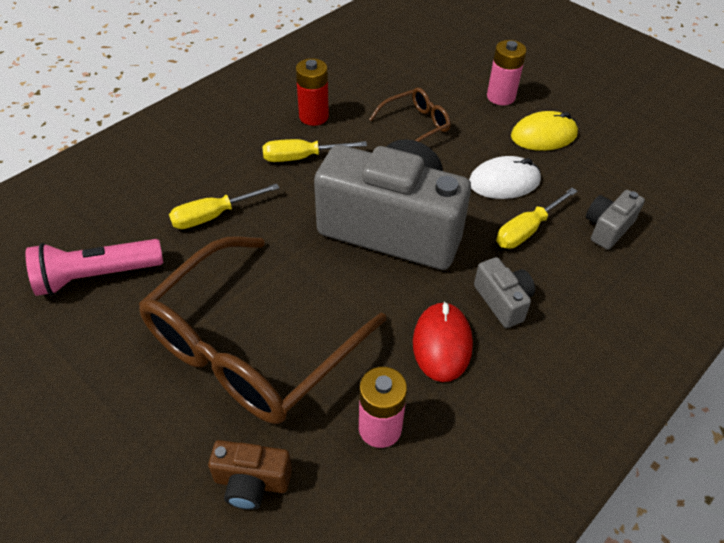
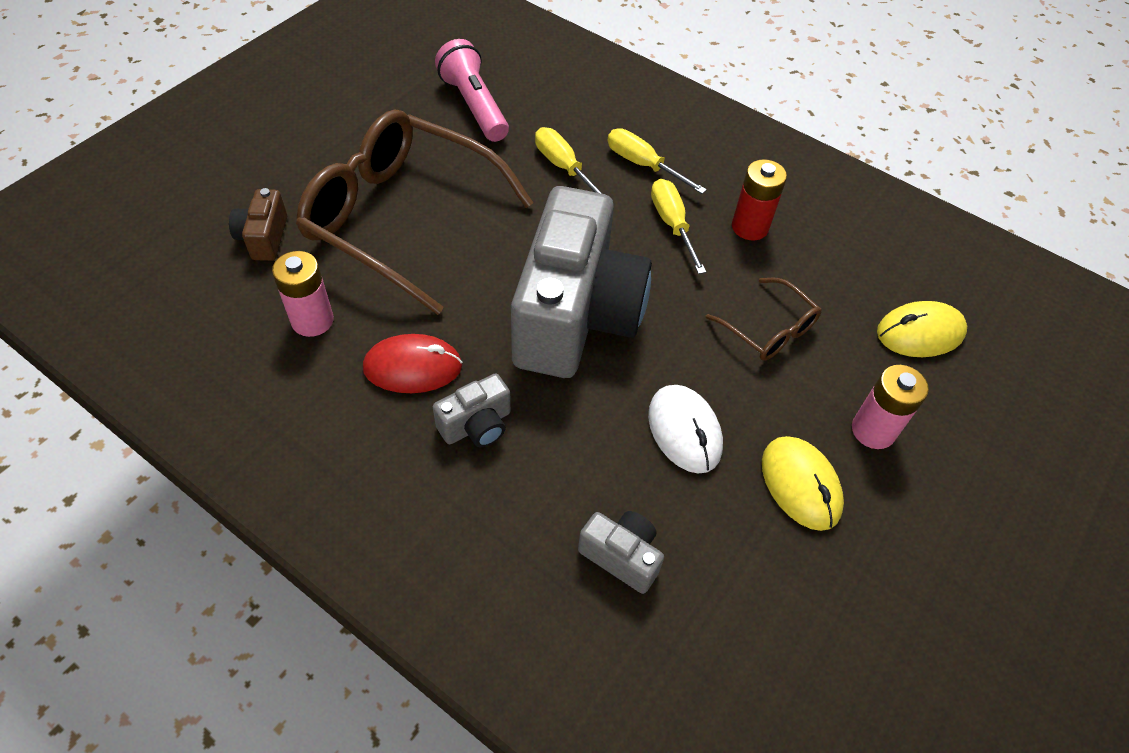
camera: 80 degrees right, 5 degrees up
yellow screwdriver [496,188,578,249] -> yellow screwdriver moved to [608,129,707,194]
none -> yellow mouse [877,301,967,357]

